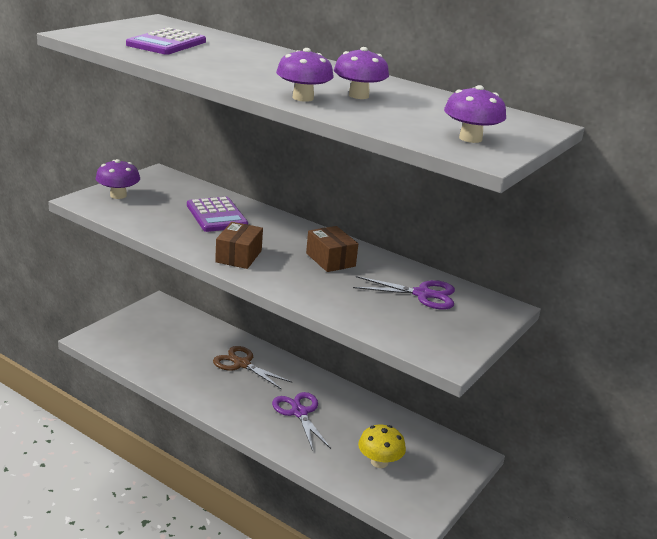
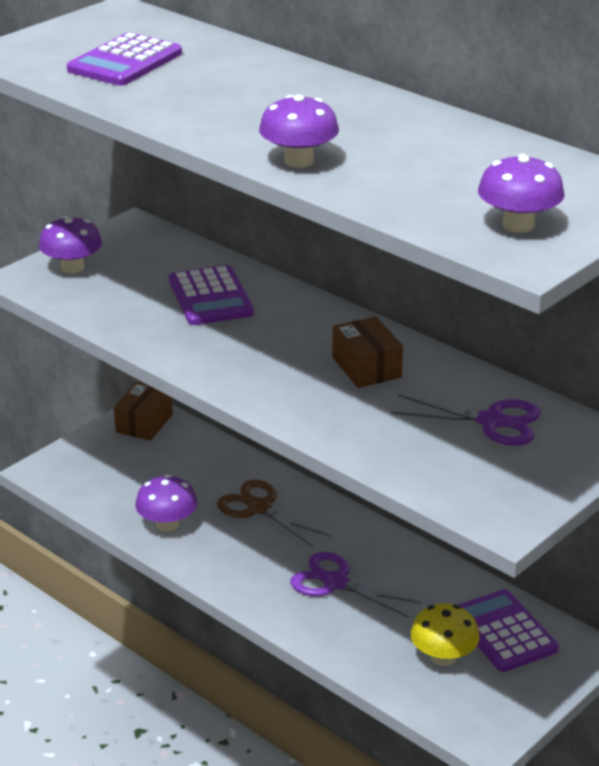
camera: 10 degrees right, 5 degrees up
brown box [215,222,263,269] -> brown box moved to [114,382,173,441]
purple scissors [272,392,331,451] -> purple scissors turned 45 degrees counterclockwise [290,552,422,618]
purple mushroom [334,47,389,99] -> purple mushroom moved to [135,475,197,532]
none -> purple calculator [458,589,559,672]

